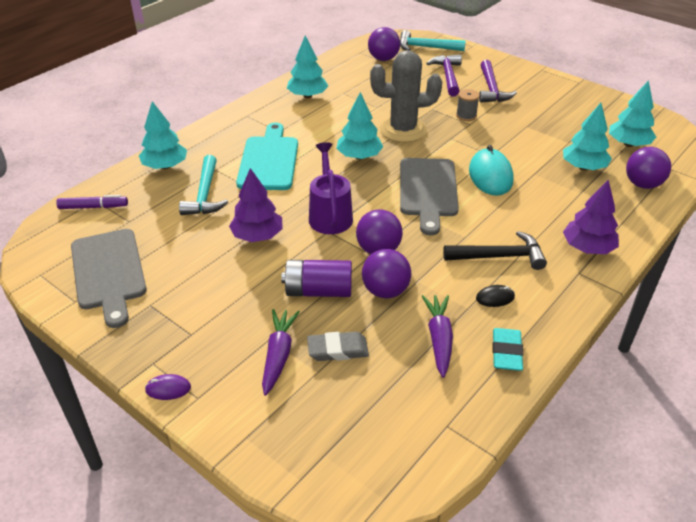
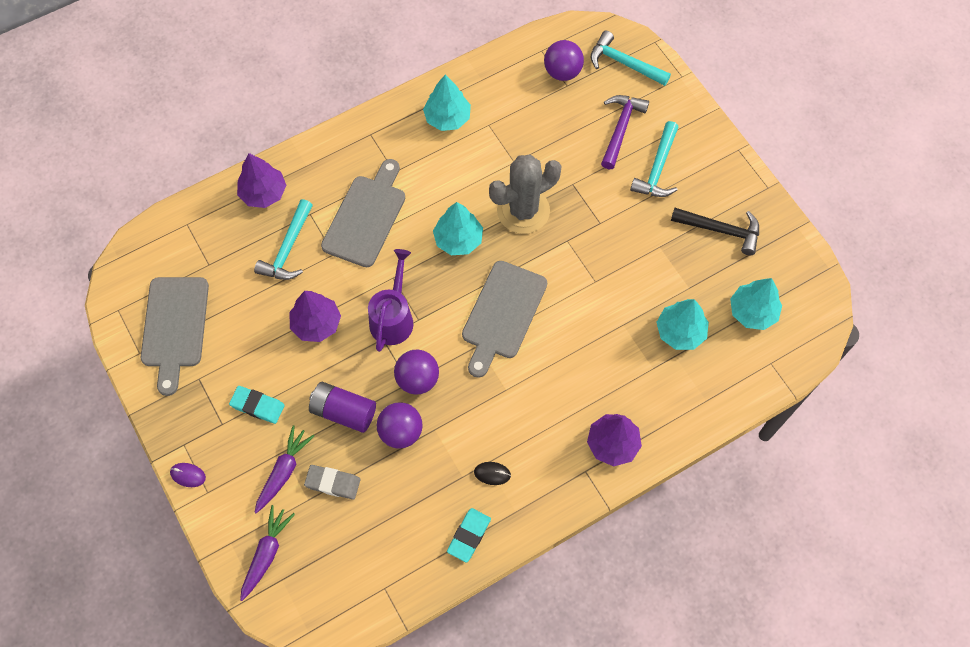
camera: 20 degrees right, 25 degrees up
purple marker [56,195,128,209] -> none
turquoise tree [139,101,187,169] -> purple tree [237,153,286,208]
turquoise cutting board [236,123,298,190] -> grey cutting board [321,159,405,267]
grey cactus [370,50,442,142] -> grey cactus turned 45 degrees counterclockwise [489,155,561,234]
purple carrot [422,295,453,378] -> purple carrot moved to [240,505,295,601]
black hammer [443,231,547,270] -> black hammer moved to [671,208,759,255]
grey spool [456,89,480,121] -> none
turquoise mouse [469,145,514,196] -> none
purple hammer [479,60,517,103] -> turquoise hammer [630,121,678,197]
purple ball [626,147,671,189] -> none
none -> turquoise eraser [229,386,285,424]

